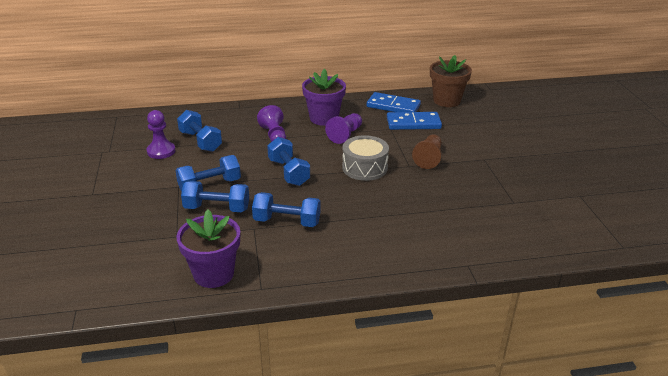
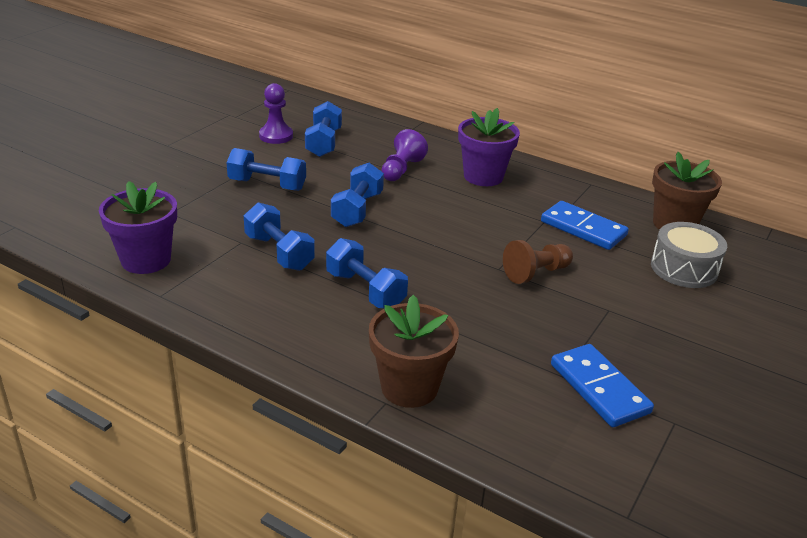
camera: 40 degrees right, 0 degrees up
blue dumbbell [181,181,249,212] -> blue dumbbell moved to [326,238,408,309]
purple pawn [325,113,362,144] -> none
grey drum [342,135,389,181] -> grey drum moved to [651,222,727,288]
blue domino [367,92,421,112] -> blue domino moved to [551,344,654,427]
none -> brown flower pot [369,295,459,408]

